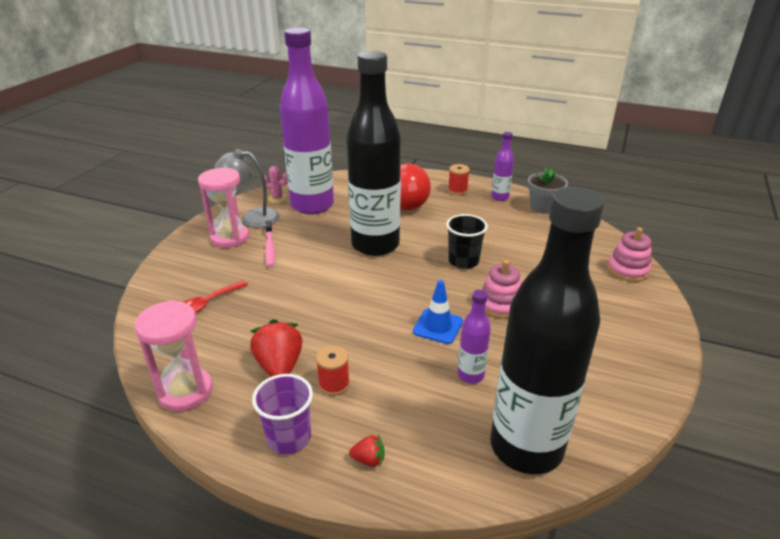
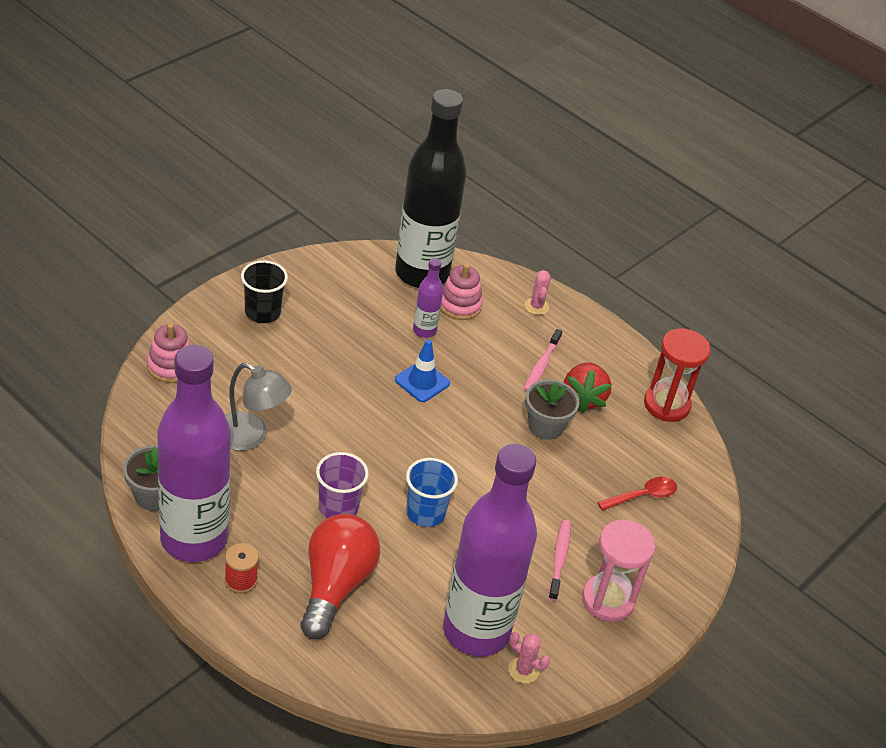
camera: 165 degrees left, 10 degrees up
pink hourglass [134,300,213,412] -> red hourglass [644,329,711,422]
grey lamp [215,149,280,228] -> grey lamp moved to [225,363,292,451]
purple cup [252,374,313,454] -> purple cup moved to [316,452,369,518]
red spool [316,345,350,396] -> pink toothbrush [524,329,562,392]
black bottle [347,51,401,256] -> blue cup [406,458,458,527]
red strawberry [349,435,384,467] -> pink cactus [525,270,551,315]
black cup [446,214,488,269] -> black cup moved to [241,260,288,323]
pink stacking toy [482,260,521,319] -> pink stacking toy moved to [441,264,483,320]
purple bottle [491,132,514,201] -> purple bottle [157,345,231,562], size x2.40
none -> grey flower pot [525,380,579,440]

